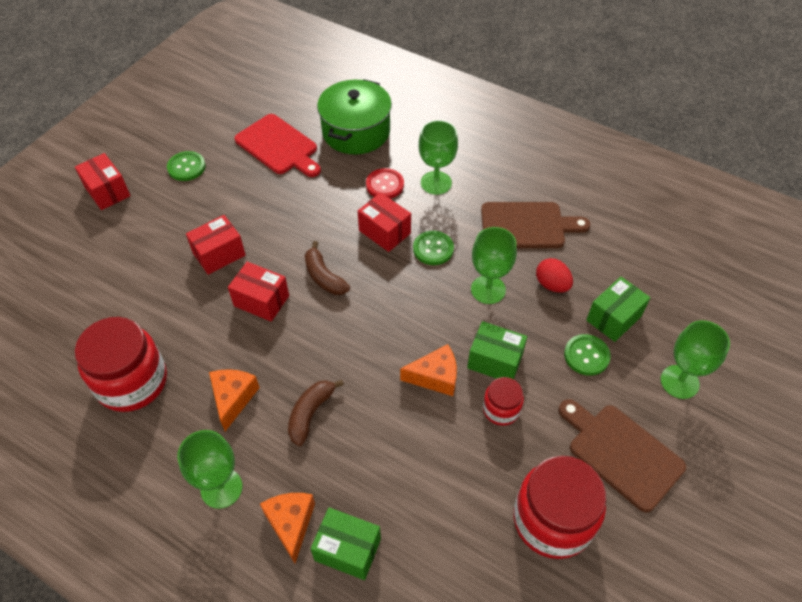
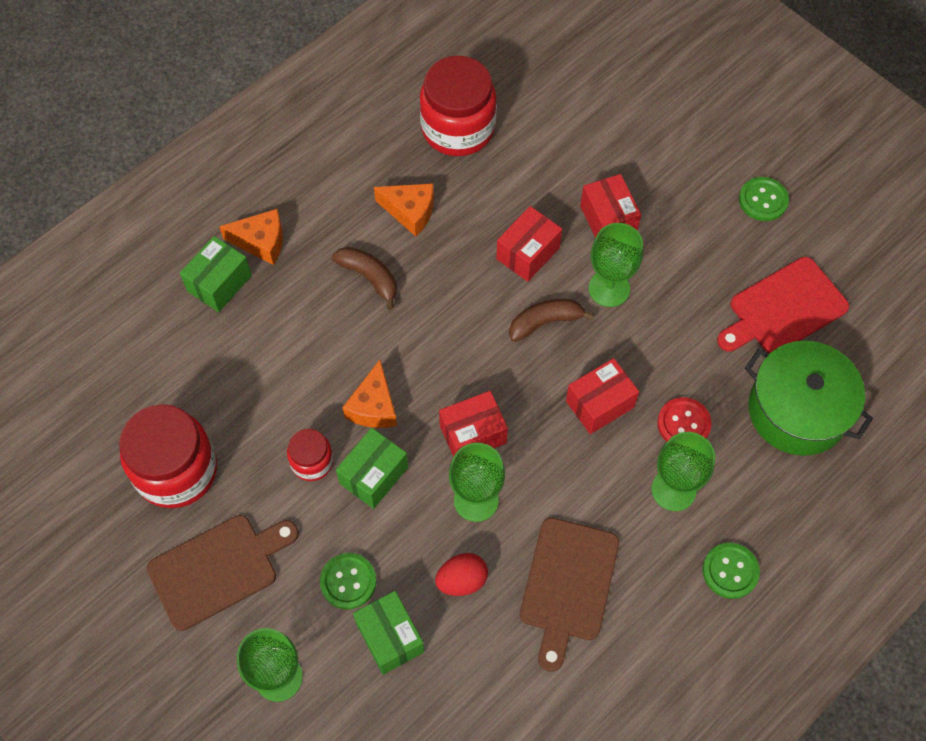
camera: 105 degrees right, 10 degrees up
red box [75,153,130,210] -> red box moved to [439,391,508,457]
green goblet [177,430,242,509] -> green goblet moved to [589,223,643,307]
green button [413,231,454,265] -> green button moved to [702,543,760,599]

